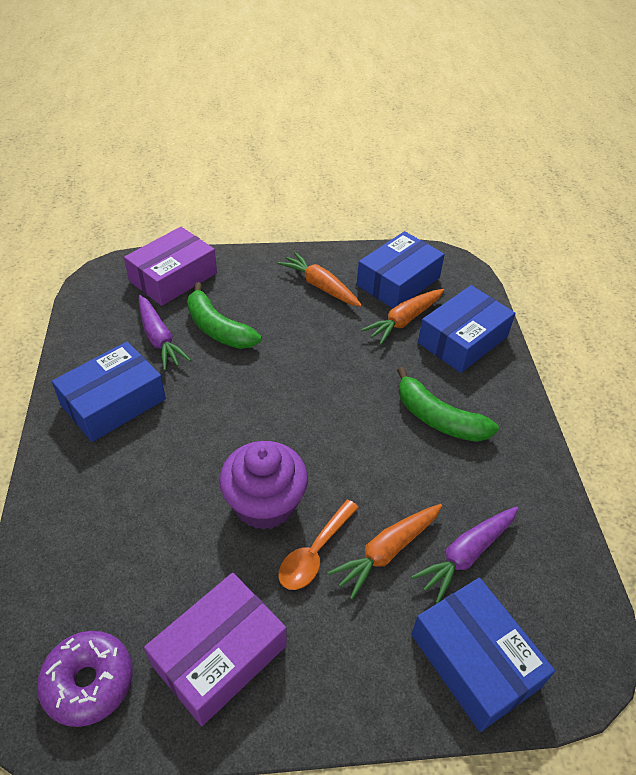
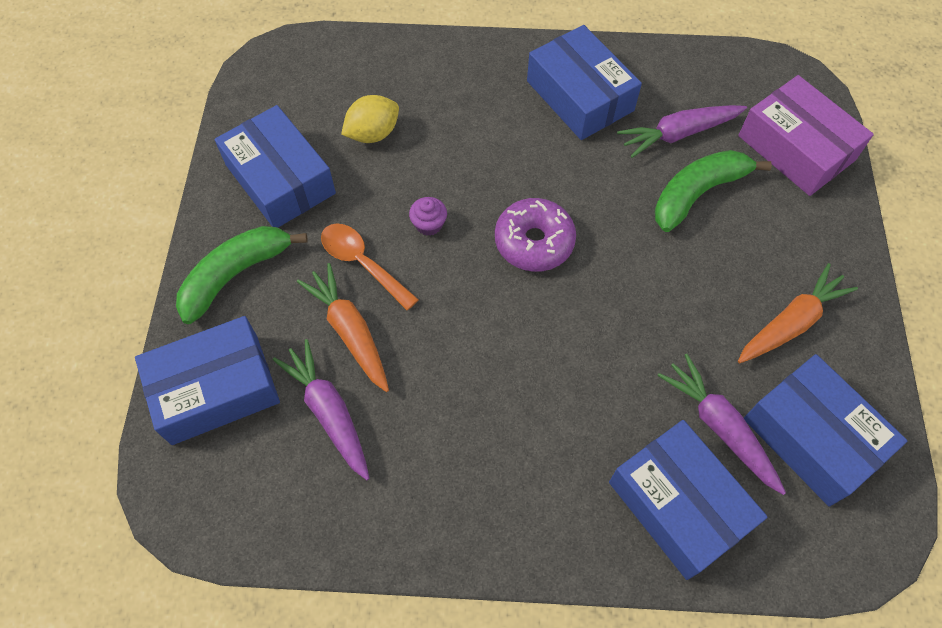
camera: 100 degrees right, 15 degrees up
purple donut [37,631,132,727] -> purple donut moved to [495,198,576,272]
purple box [144,573,287,726] -> blue box [215,105,336,227]
purple cupcake [219,441,308,530] -> purple cupcake [409,197,447,236], size x0.42
orange carrot [362,289,444,345] -> purple carrot [657,354,786,495]
green banana [397,367,499,442] -> green banana moved to [176,226,307,324]
none -> yellow lemon [341,95,399,143]

